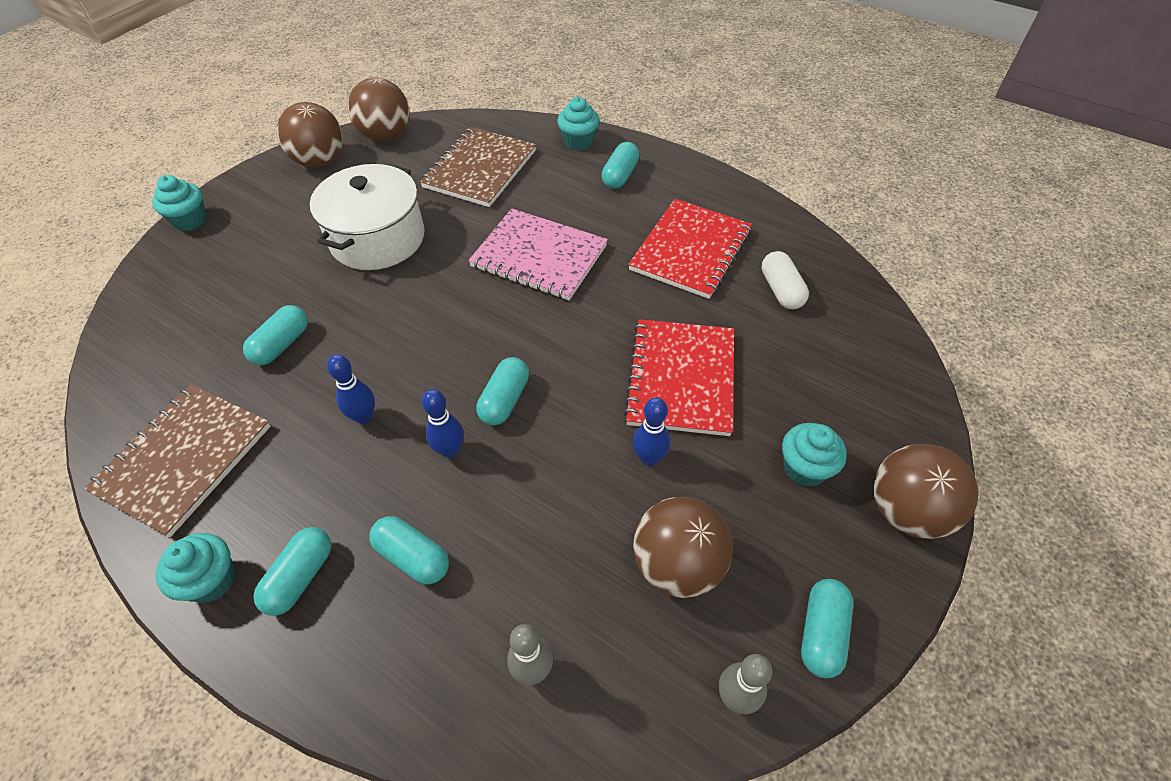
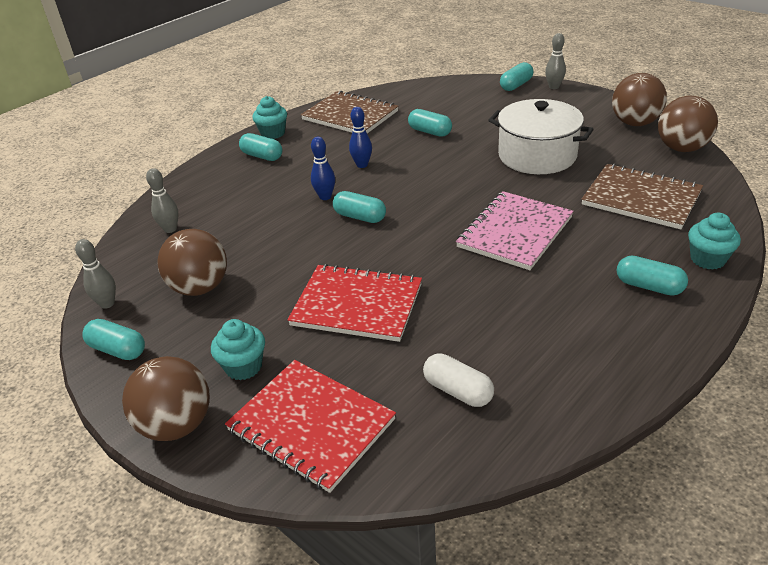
camera: 100 degrees right, 15 degrees down
turquoise cupcake [152,175,207,231] -> grey bowling pin [545,33,566,89]
turquoise capsule [369,516,449,584] -> turquoise capsule moved to [500,62,533,91]
red notebook [628,199,752,299] -> red notebook moved to [225,360,396,493]
blue bowling pin [633,397,670,466] -> none
white capsule [762,251,809,309] -> white capsule turned 45 degrees clockwise [423,353,494,407]

